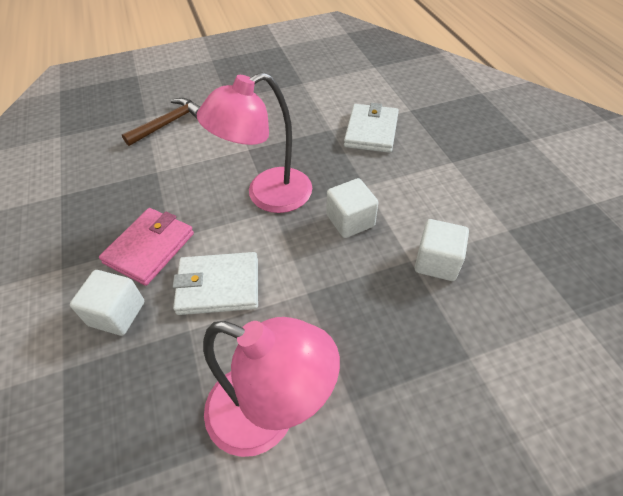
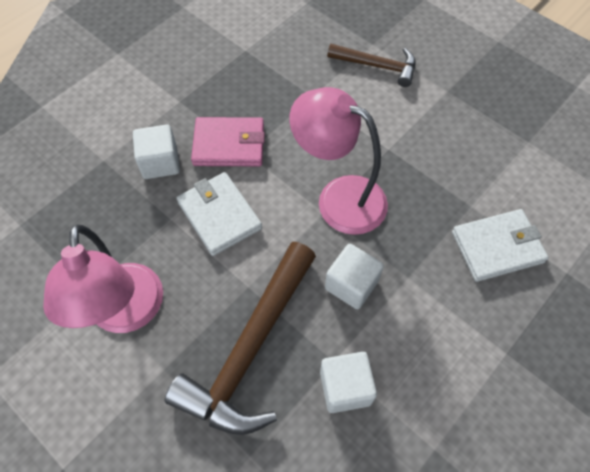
camera: 60 degrees right, 10 degrees up
none -> brown hammer [165,242,316,435]

